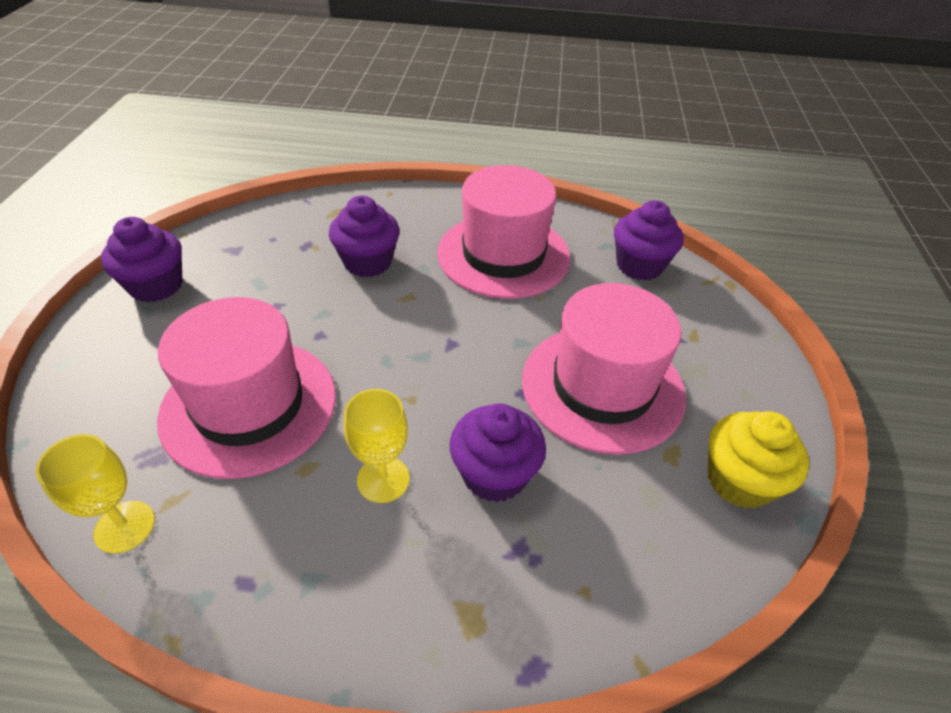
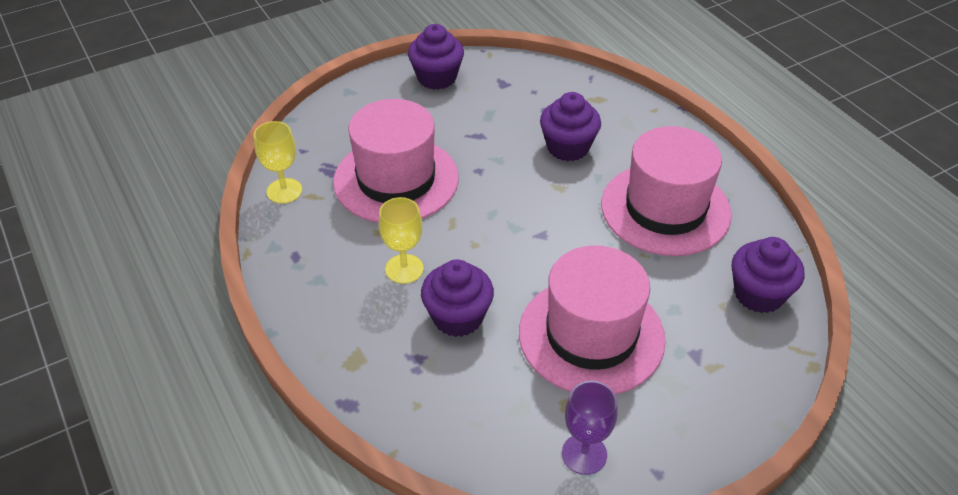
camera: 55 degrees right, 0 degrees up
yellow cupcake [708,411,809,509] -> purple goblet [562,381,618,475]

